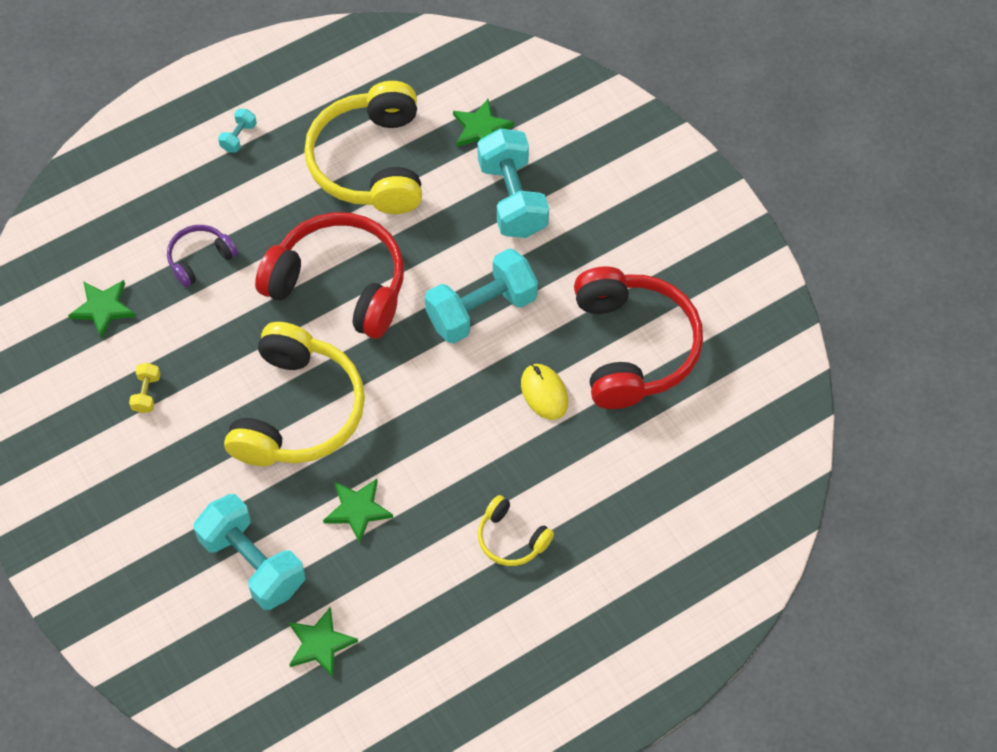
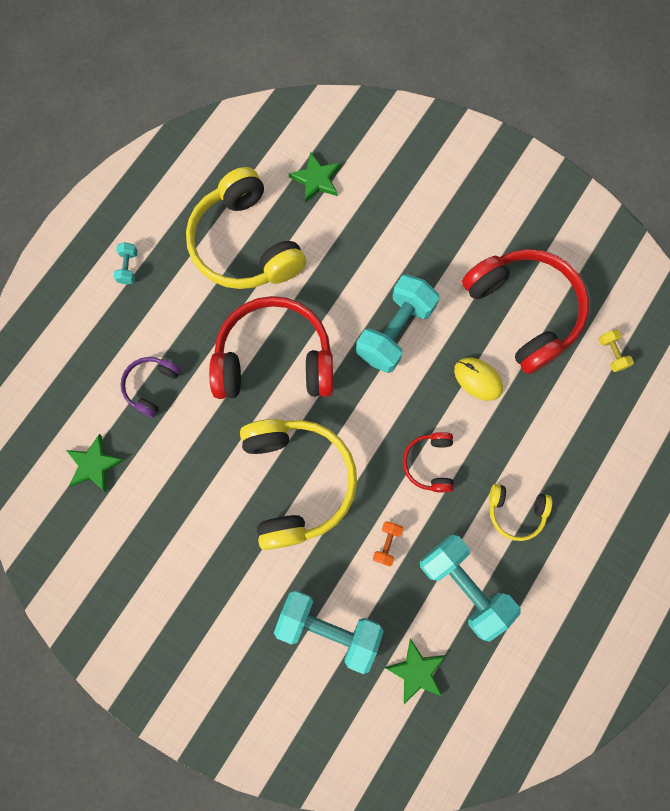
camera: 25 degrees left, 15 degrees up
yellow dumbbell [129,363,160,413] -> yellow dumbbell moved to [598,330,634,372]
green star [323,479,393,543] -> orange dumbbell [373,521,403,566]
turquoise dumbbell [477,128,549,238] -> turquoise dumbbell moved to [420,535,520,642]
none -> red headphones [403,432,454,492]

